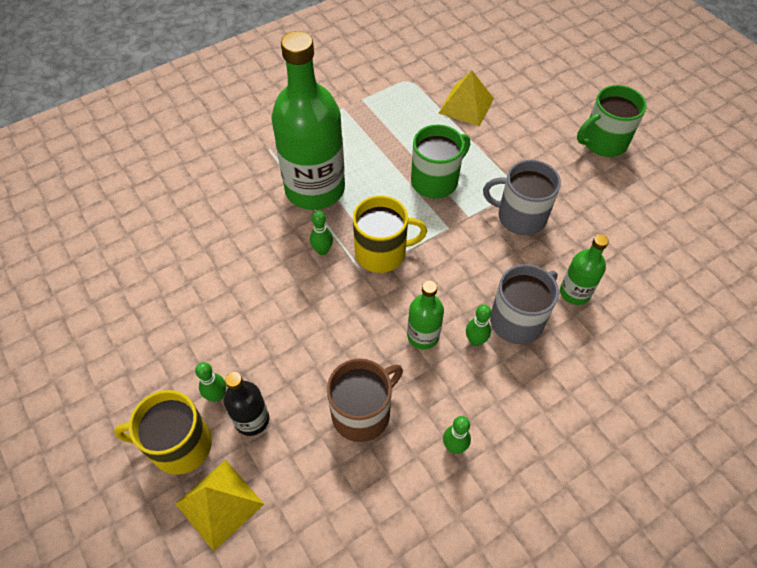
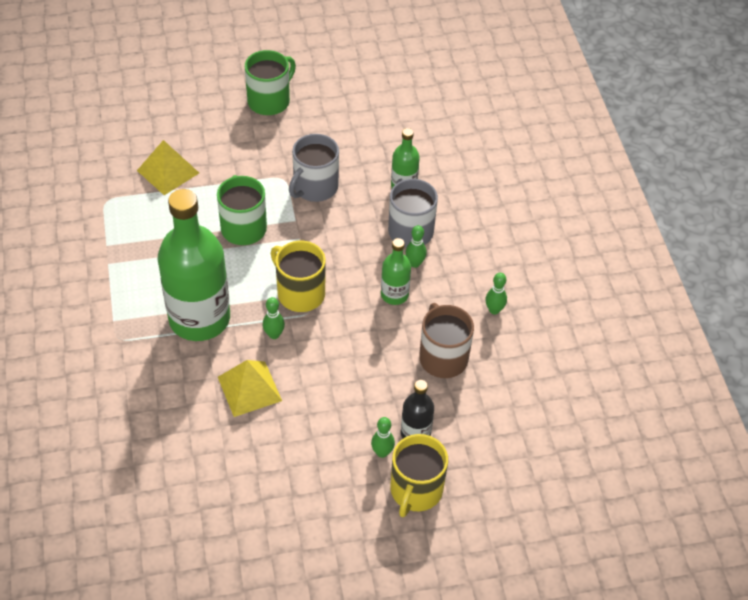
camera: 70 degrees left, 5 degrees down
yellow pyramid [175,460,264,551] -> yellow pyramid moved to [218,360,282,417]
yellow mug [353,196,427,273] -> yellow mug turned 60 degrees counterclockwise [271,241,326,312]
green mug [577,85,647,157] -> green mug turned 135 degrees counterclockwise [245,50,296,115]

